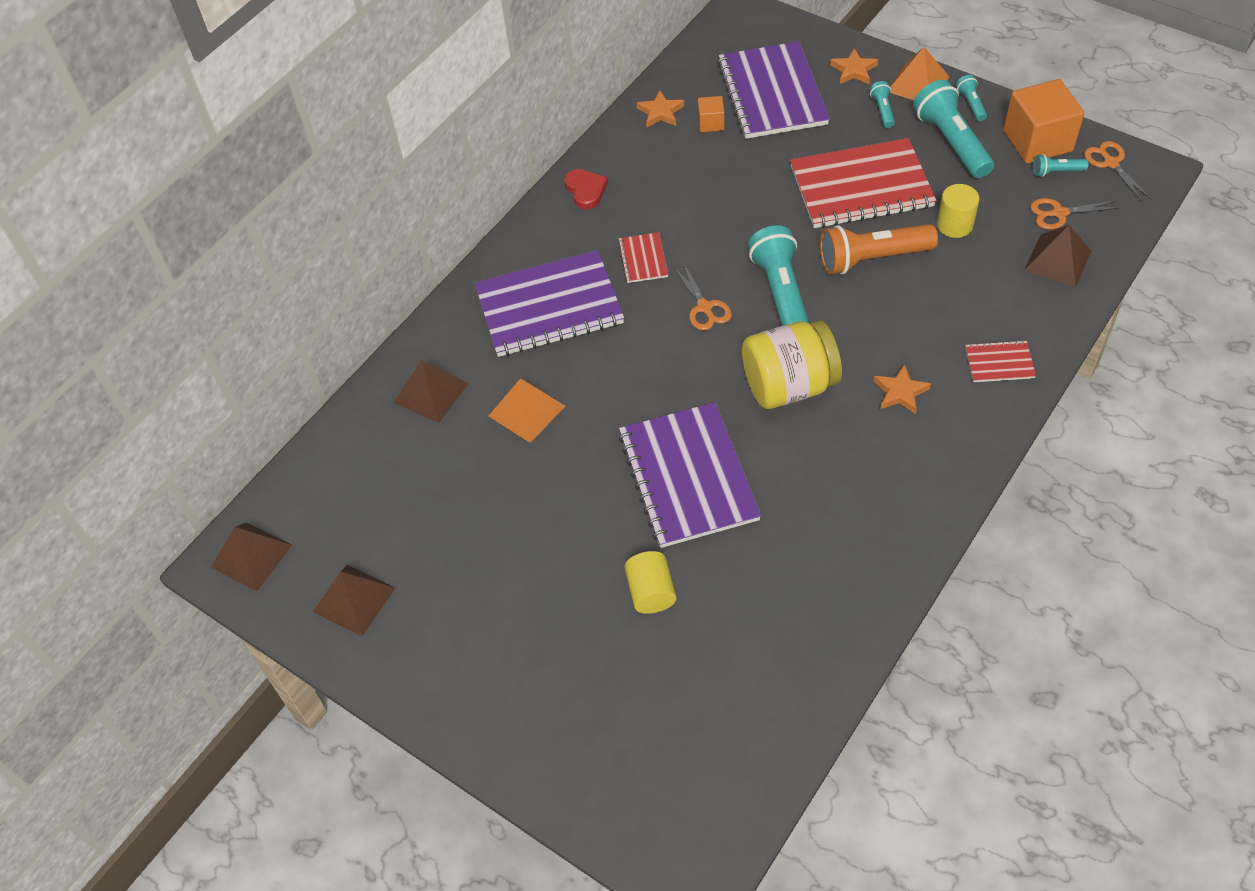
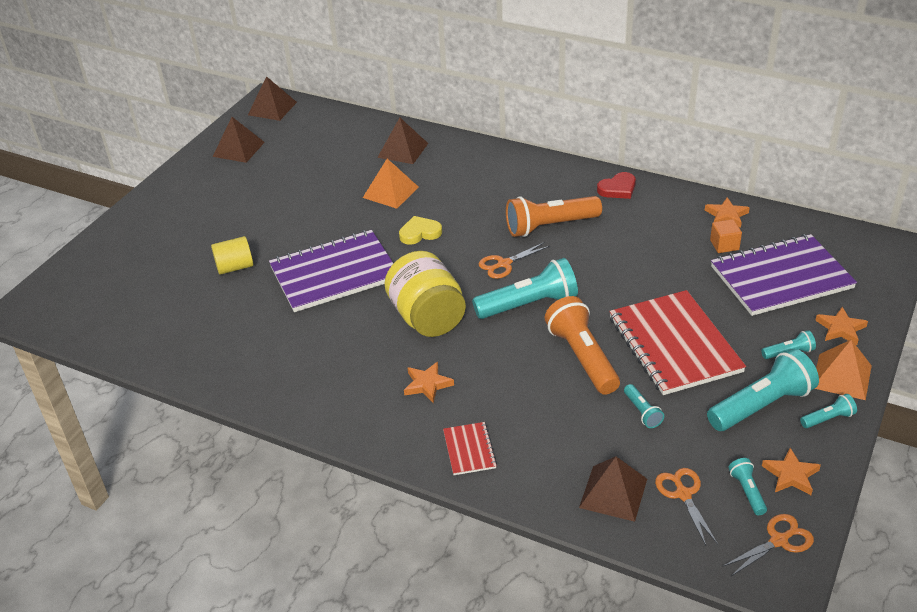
camera: 80 degrees right, 15 degrees down
purple notebook [474,250,624,357] -> none
red notebook [618,232,668,283] -> orange flashlight [506,196,602,237]
yellow cylinder [937,184,979,238] -> turquoise flashlight [624,384,664,428]
orange cube [1004,79,1084,163] -> orange star [762,448,821,495]
none -> yellow heart [399,216,442,245]

